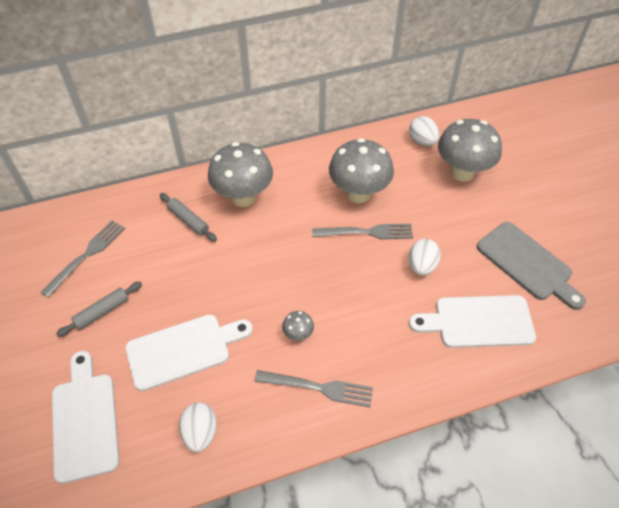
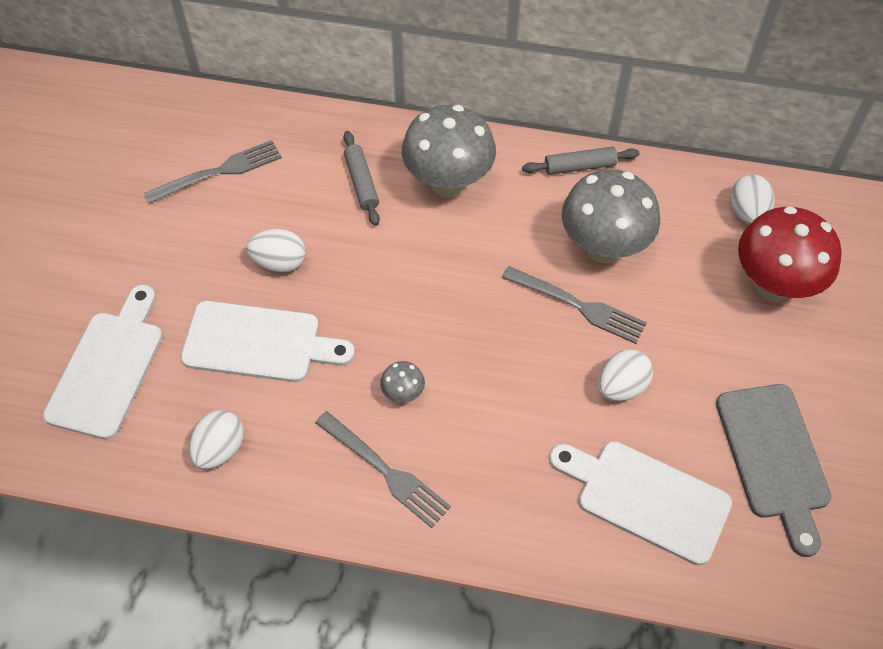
camera: 30 degrees right, 5 degrees up
grey rolling pin [56,282,142,337] -> grey rolling pin moved to [522,147,639,175]
grey mushroom [438,119,502,182] -> red mushroom [738,206,842,301]
none -> white egg [247,229,306,273]

